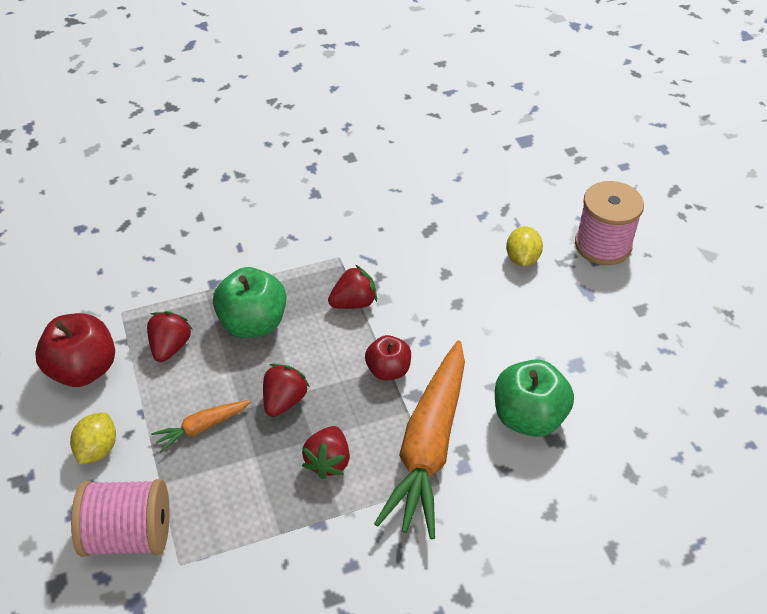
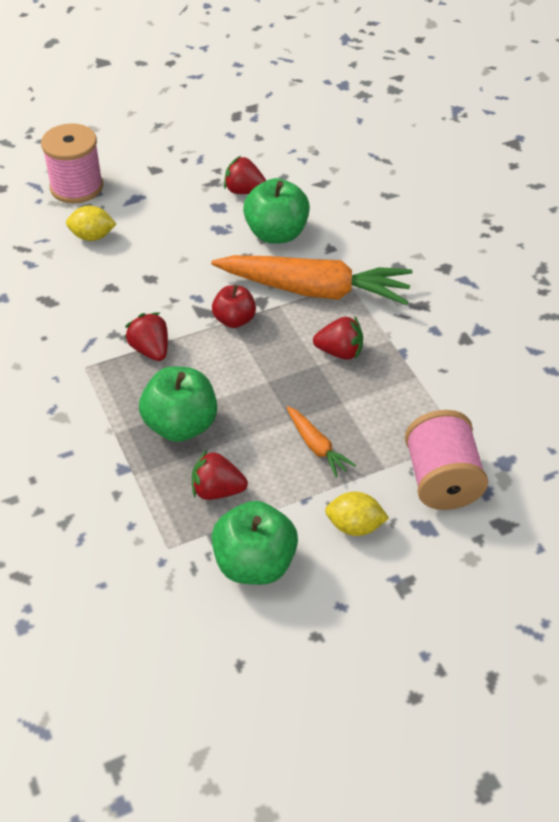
camera: 95 degrees left, 0 degrees up
red apple [35,313,115,387] -> green apple [211,501,298,585]
red strawberry [263,364,310,417] -> red strawberry moved to [224,156,266,194]

